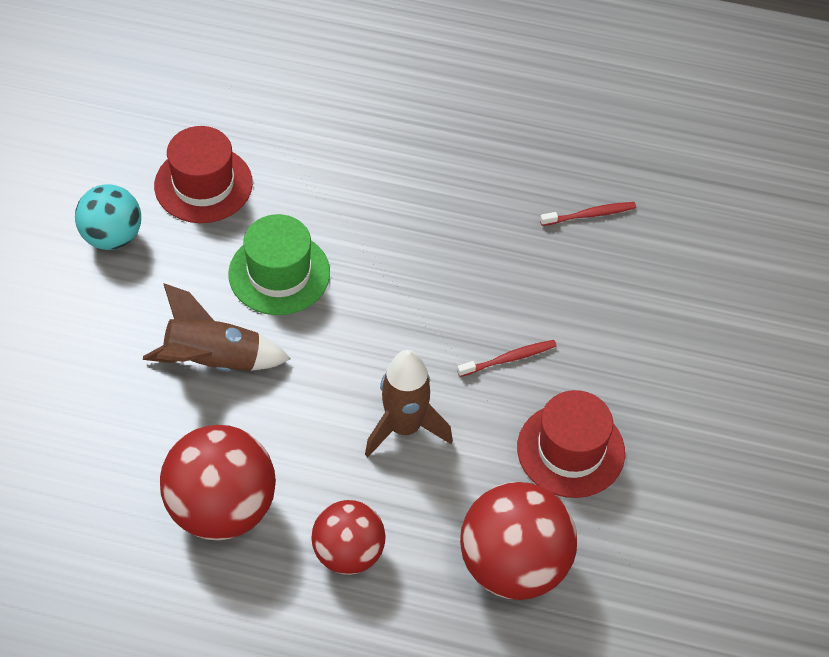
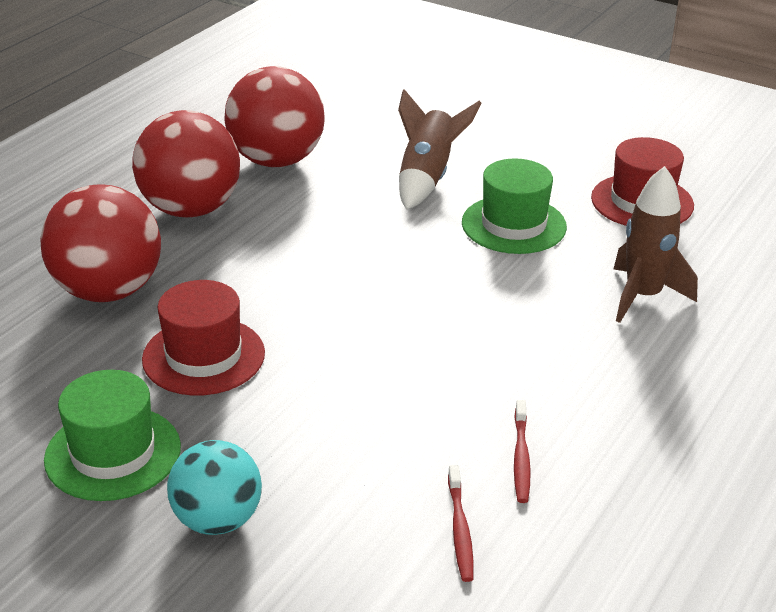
camera: 110 degrees right, 20 degrees down
turquoise ball [75,184,141,250] -> turquoise ball moved to [167,440,262,535]
red ball [311,500,386,575] -> red ball [132,110,240,217], size x1.56
brown rocket [365,350,453,457] -> brown rocket moved to [614,166,698,323]
red toothbrush [457,340,557,377] -> red toothbrush moved to [448,465,474,582]
none -> green hat [44,370,181,501]

